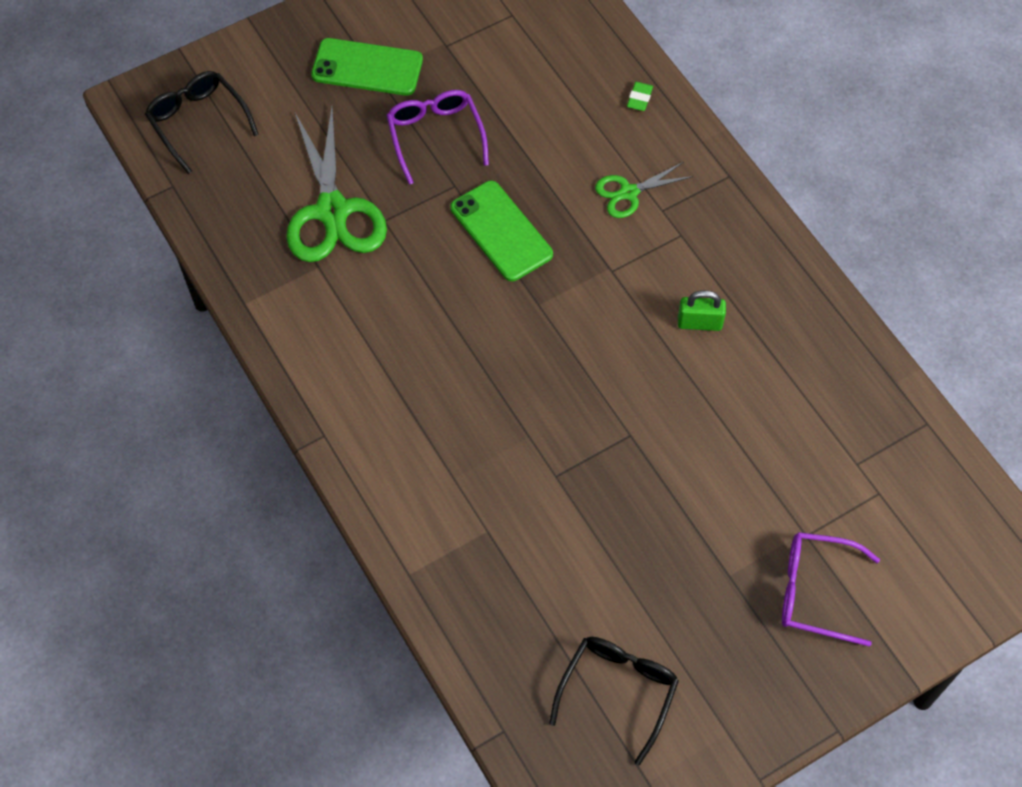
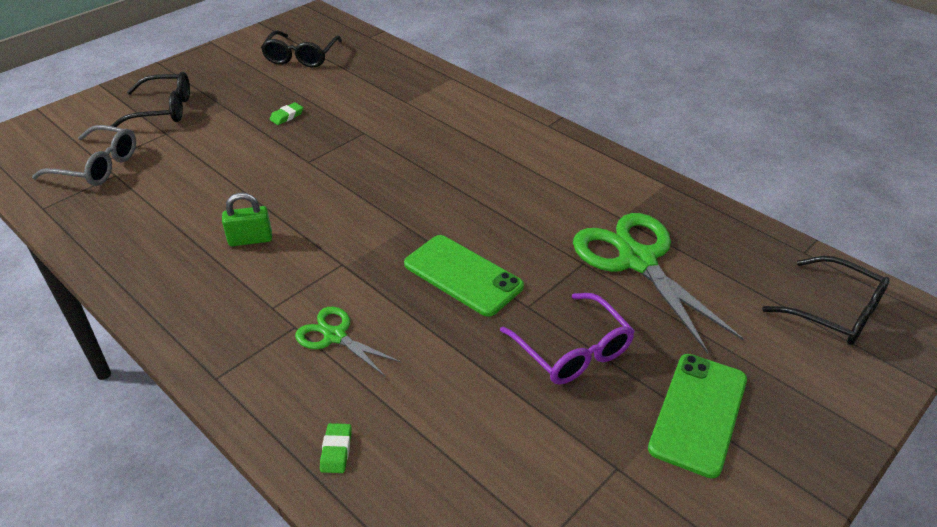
camera: 165 degrees right, 20 degrees down
green phone [311,38,423,96] -> green phone turned 60 degrees counterclockwise [648,354,747,479]
green scissors [595,162,693,218] -> green scissors turned 105 degrees counterclockwise [295,307,401,376]
purple glasses [782,532,880,647] -> black glasses [111,72,190,127]
none -> grey glasses [32,125,136,186]
none -> green eraser [269,102,303,125]

